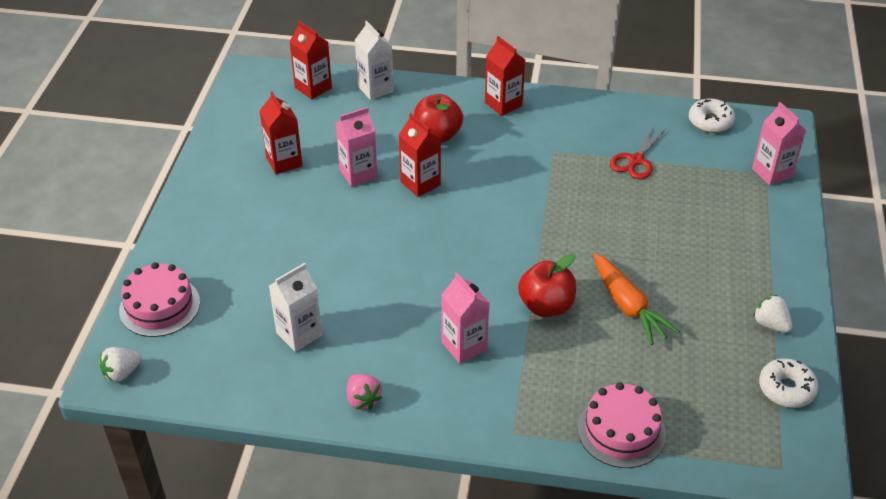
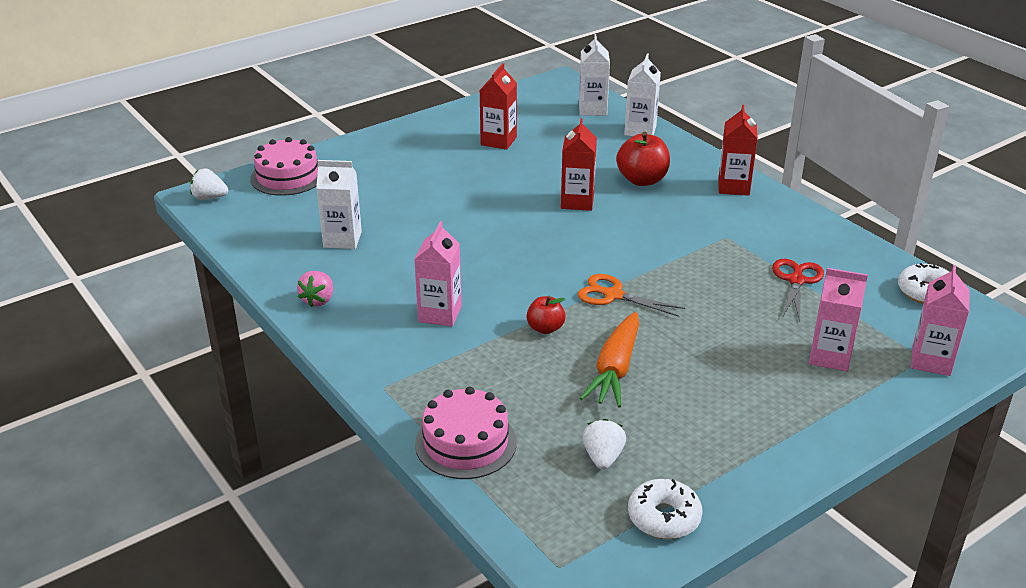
camera: 45 degrees right, 10 degrees down
red carton [289,21,332,99] -> white carton [579,34,610,116]
pink carton [336,107,378,187] -> pink carton moved to [809,268,868,371]
red apple [518,254,576,317] -> red apple [527,296,566,334], size x0.60
red scissors [610,125,666,179] -> red scissors turned 120 degrees clockwise [772,259,824,322]
white strawberry [753,295,792,333] -> white strawberry moved to [582,419,626,470]
none -> orange scissors [578,274,685,317]

